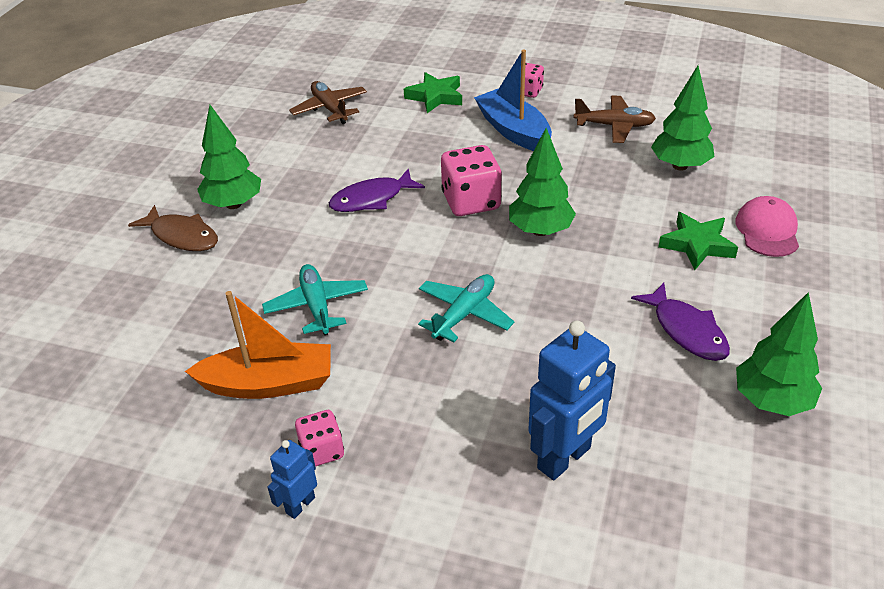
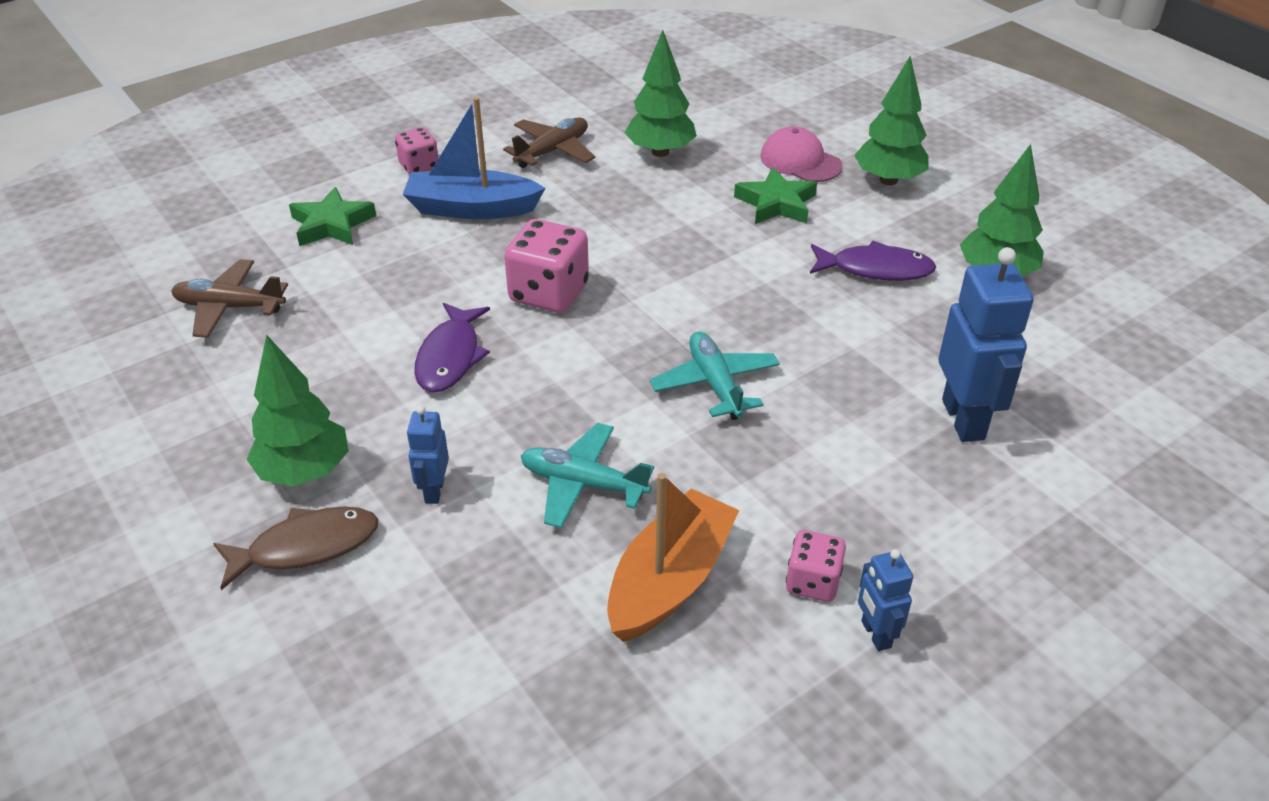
camera: 55 degrees left, 0 degrees up
green tree [509,128,576,236] -> green tree moved to [854,56,929,185]
none -> blue robot [407,406,449,504]

